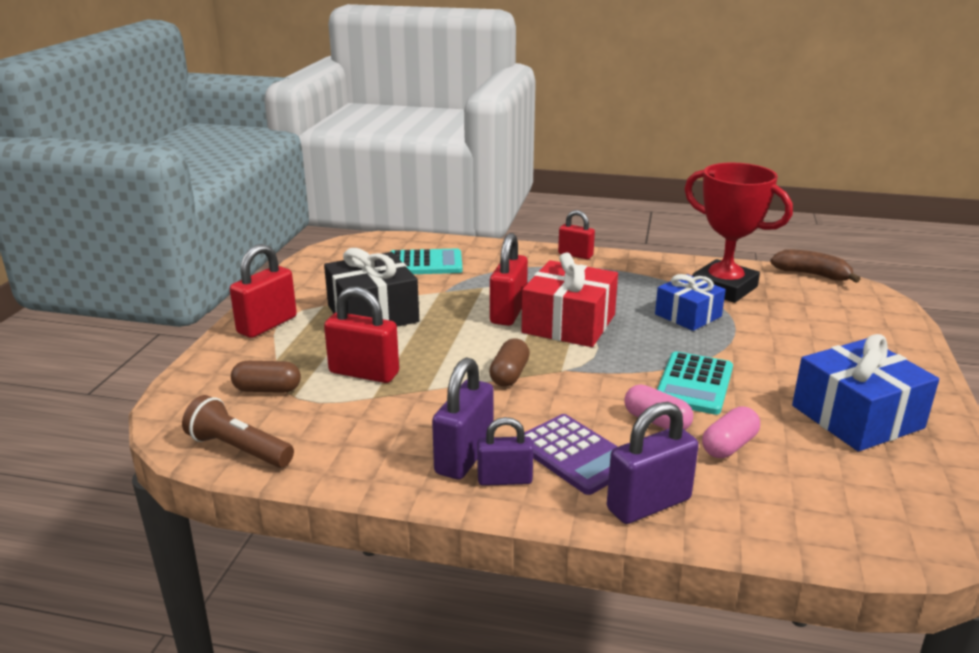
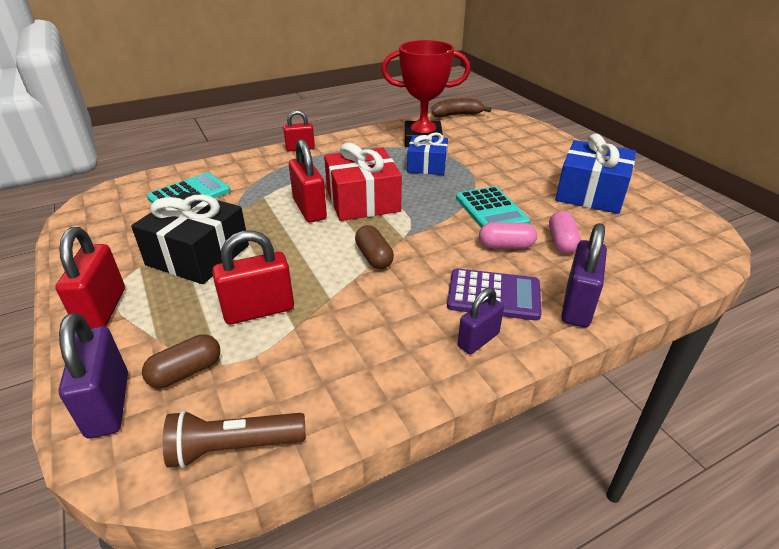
camera: 40 degrees left, 10 degrees up
purple padlock [432,357,494,479] -> purple padlock moved to [59,313,128,438]

